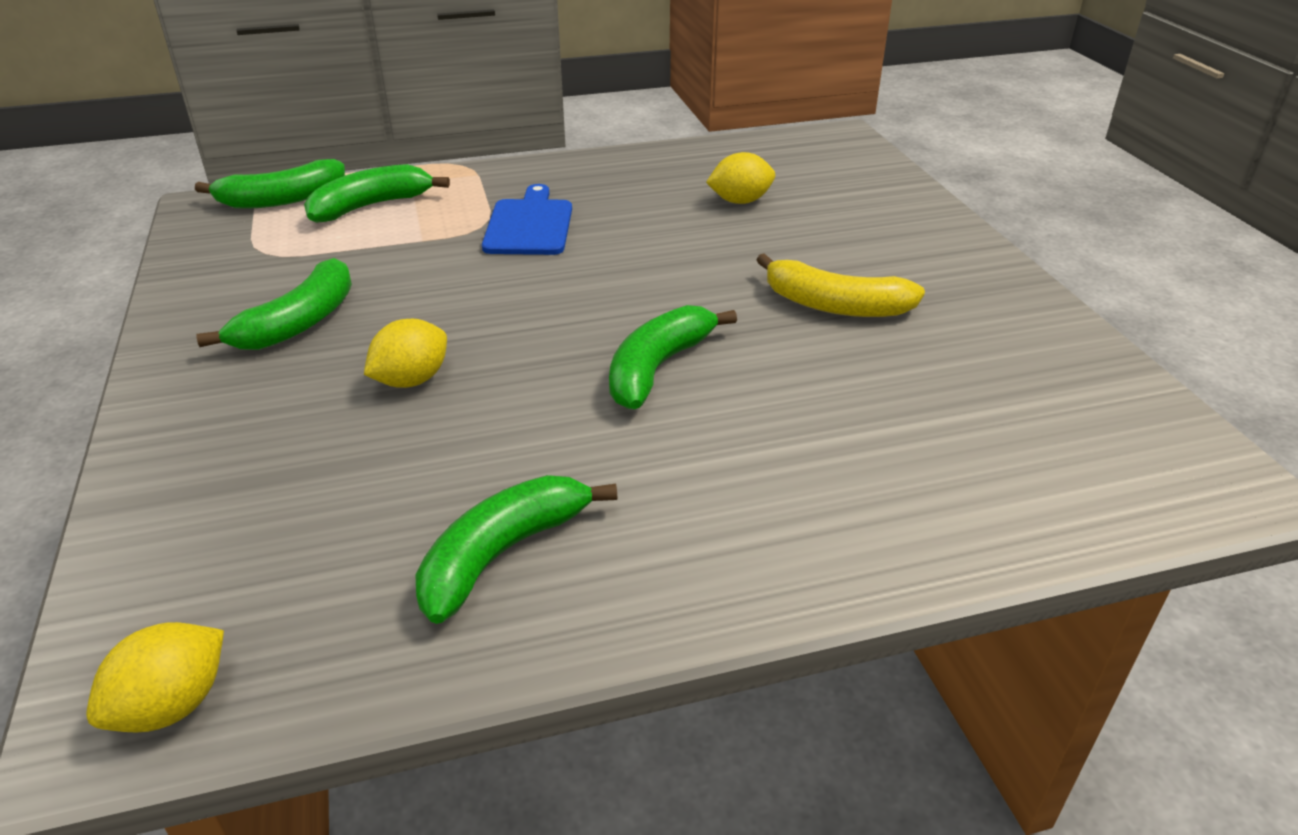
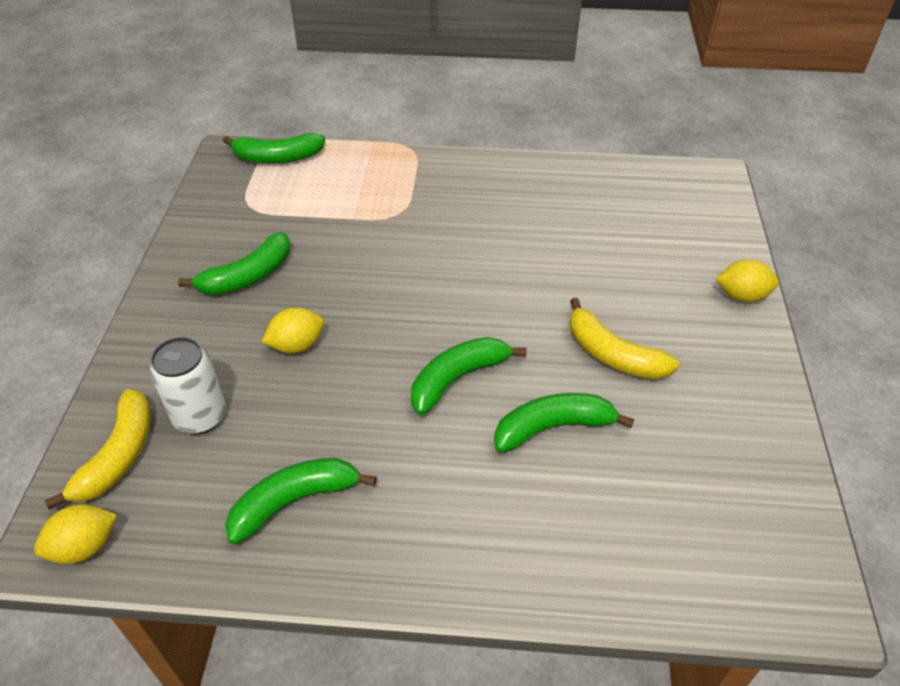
camera: 20 degrees right, 10 degrees up
green banana [304,164,450,223] -> green banana moved to [494,393,634,453]
blue cutting board [482,184,572,255] -> none
yellow lemon [706,152,775,204] -> yellow lemon moved to [716,259,779,302]
none -> yellow banana [44,389,151,510]
none -> white can [150,337,226,434]

